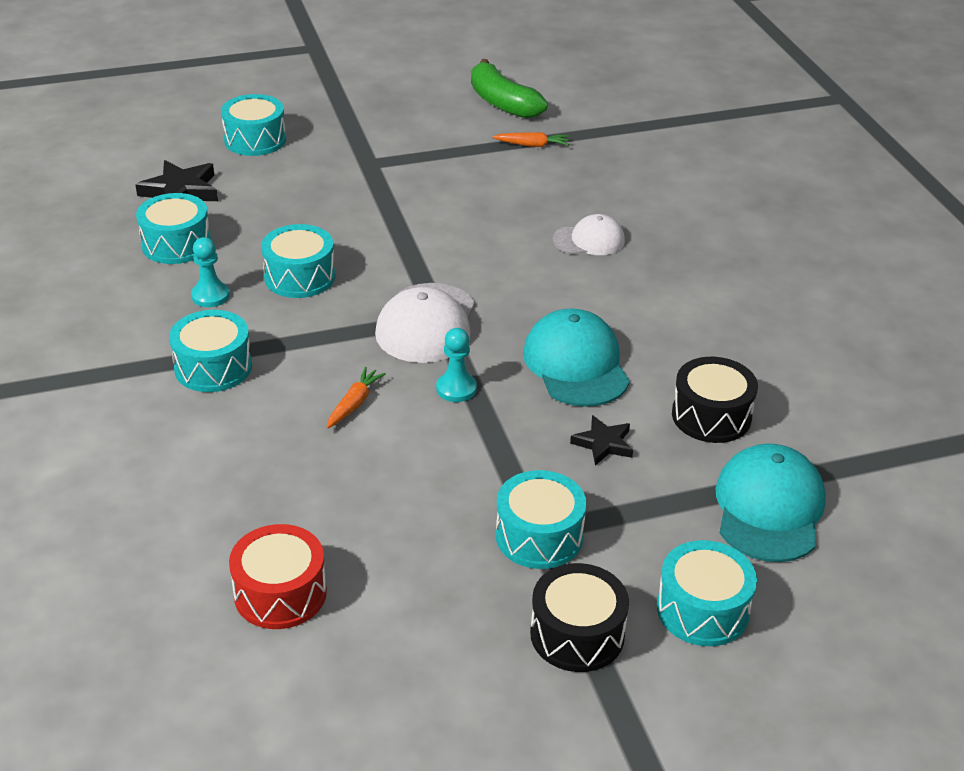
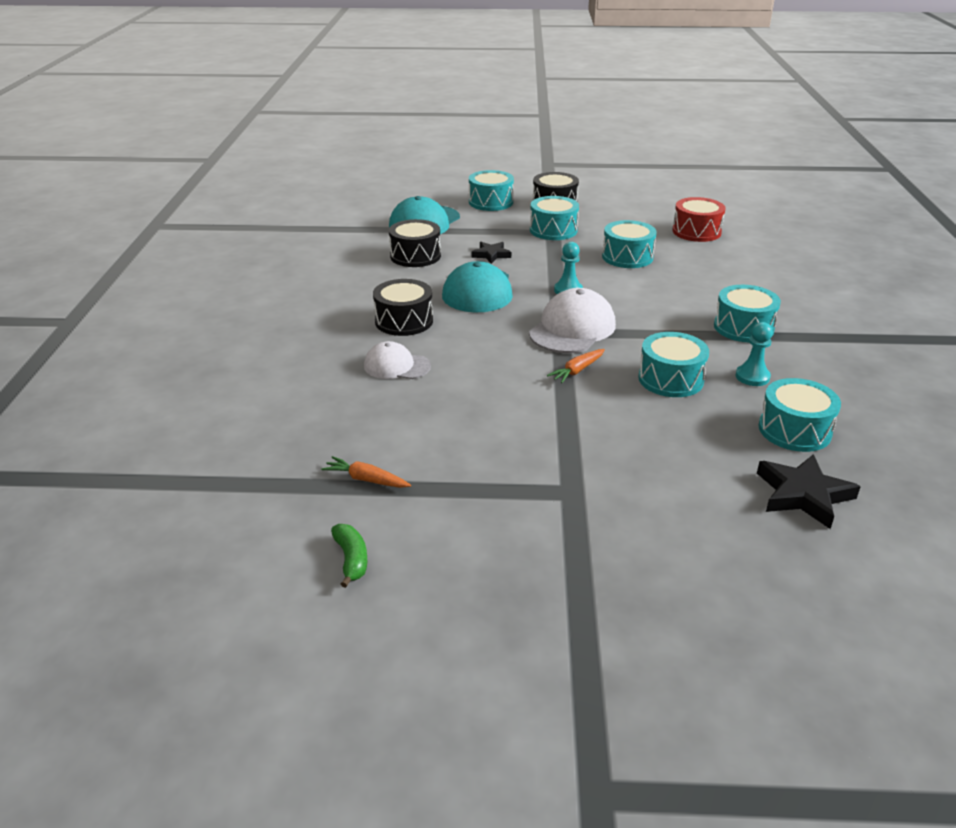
camera: 160 degrees left, 5 degrees down
turquoise drum [221,94,286,156] -> turquoise drum moved to [602,220,657,268]
orange carrot [326,367,386,429] -> orange carrot moved to [547,349,605,383]
green banana [471,59,548,119] -> green banana [331,524,367,588], size x0.52
none -> black drum [373,279,433,336]

